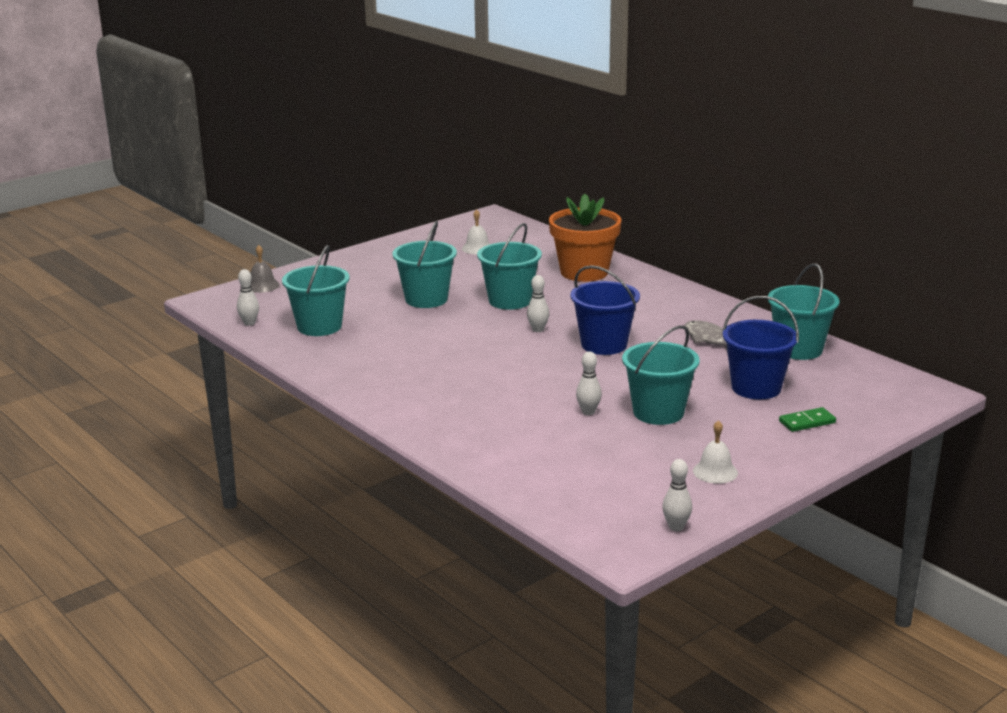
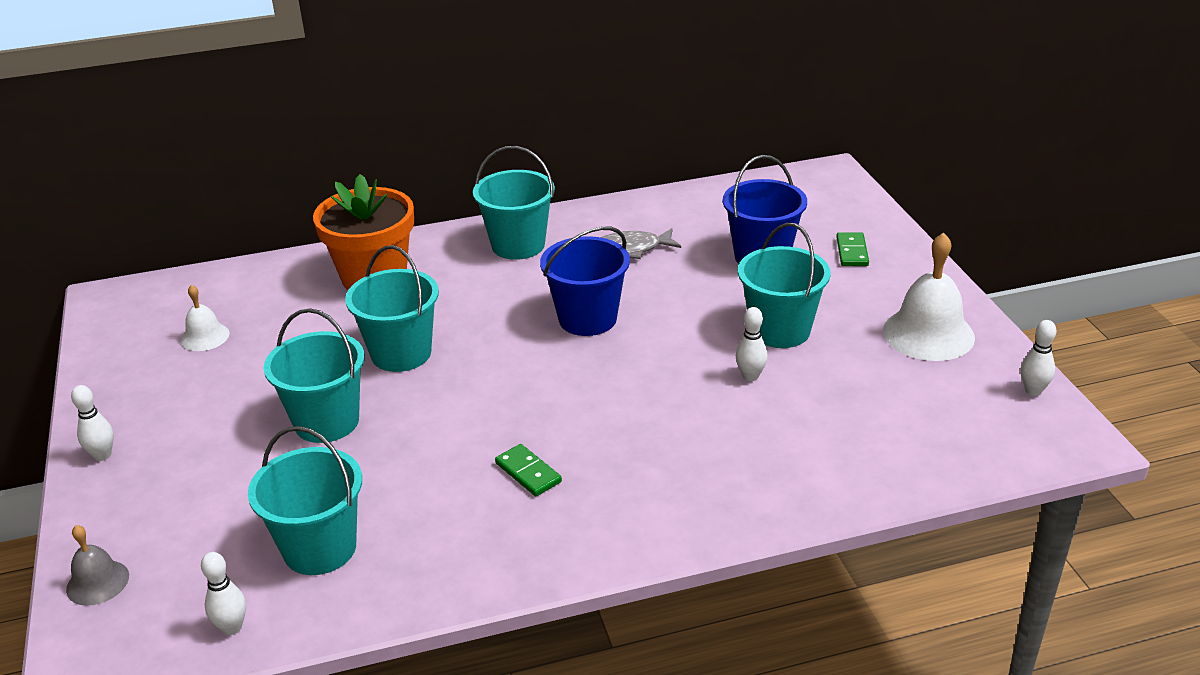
camera: 65 degrees left, 10 degrees up
white bowling pin [527,275,549,332] -> white bowling pin moved to [71,385,114,461]
white bell [693,420,738,484] -> white bell [883,232,975,361], size x1.83
turquoise bucket [768,263,839,360] -> turquoise bucket moved to [473,146,555,260]
none -> green domino [495,444,562,496]

